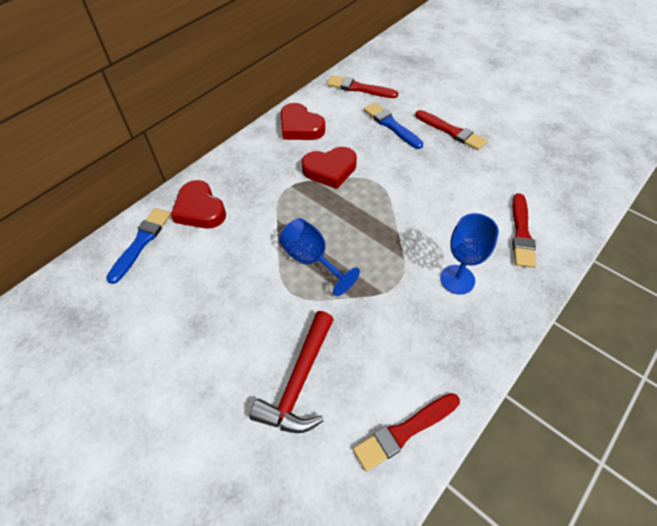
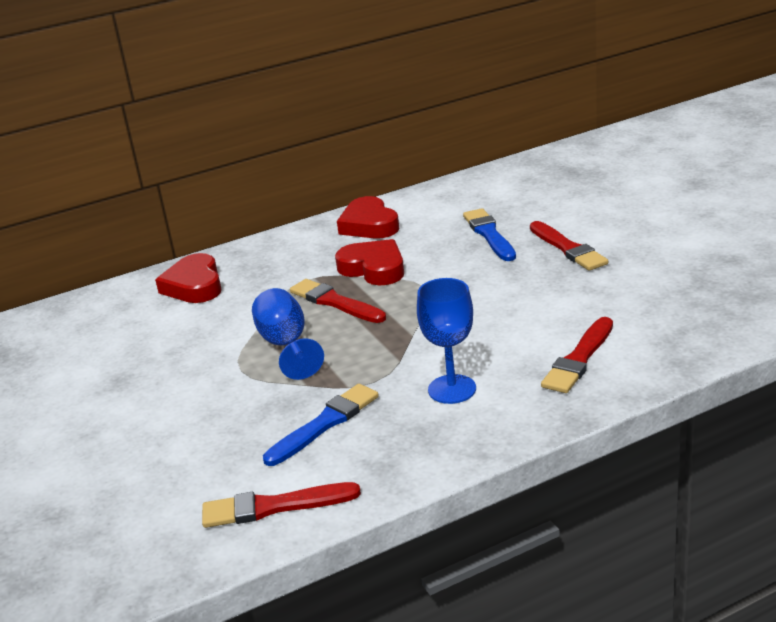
camera: 25 degrees right, 25 degrees down
blue brush [106,208,171,284] -> blue brush moved to [263,384,379,466]
red hammer [249,311,334,433] -> none
red heart [302,147,357,189] -> red heart turned 150 degrees counterclockwise [335,239,404,285]
red brush [327,75,398,98] -> red brush moved to [290,279,386,323]

